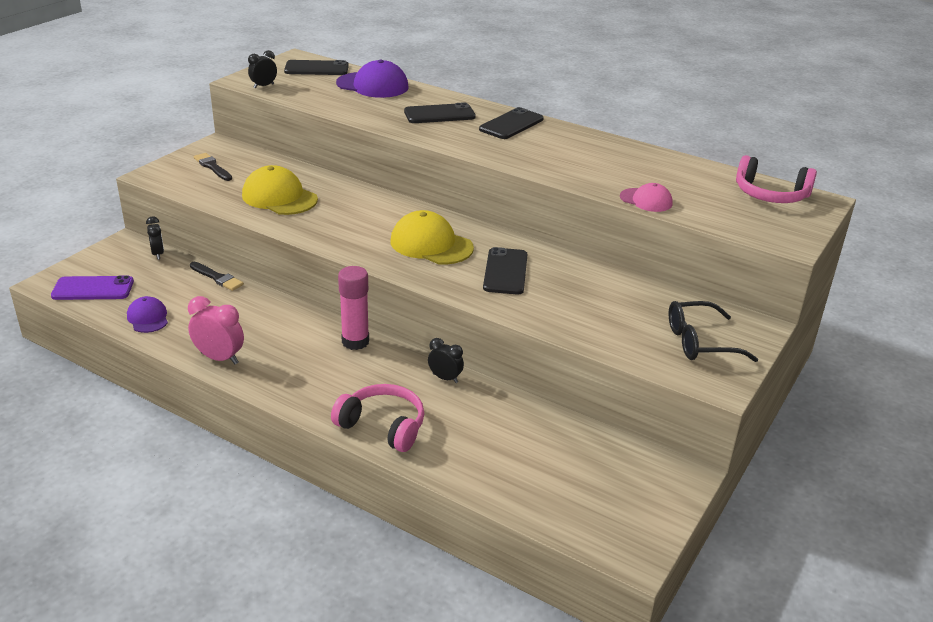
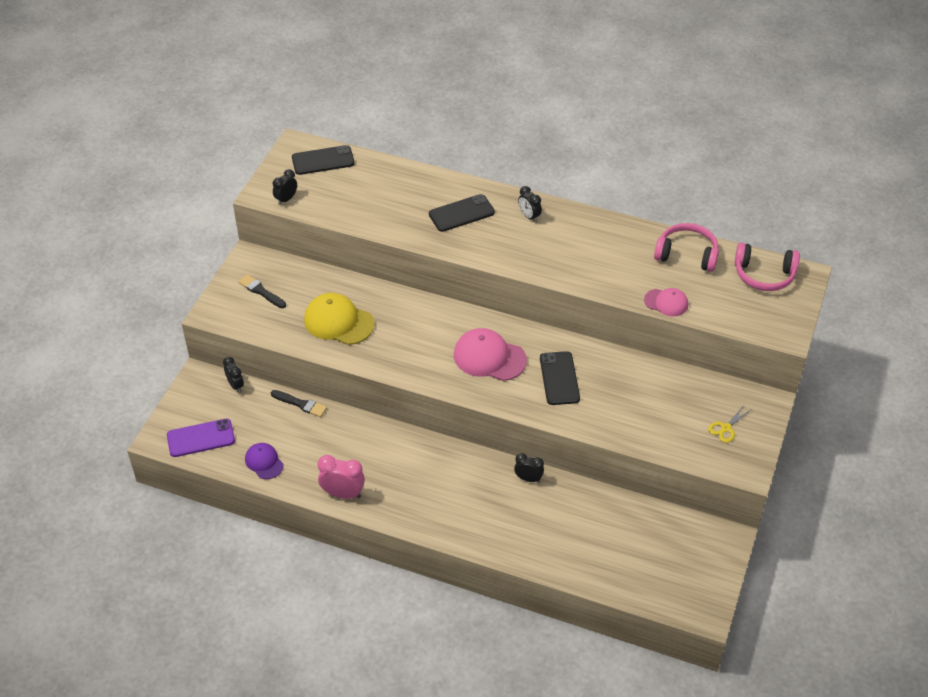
camera: 10 degrees left, 15 degrees up
pink headphones [331,384,425,452] -> pink headphones moved to [654,223,719,272]
purple cap [336,59,408,98] -> none
pink glue stick [338,266,369,350] -> none
yellow cap [391,210,474,264] -> pink cap [454,328,527,381]
black phone [479,107,544,139] -> black clock [518,186,542,222]
black glasses [669,301,758,362] -> yellow scissors [708,404,752,443]

